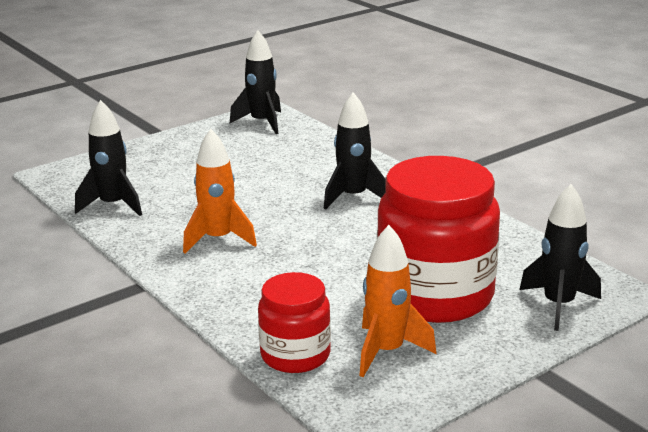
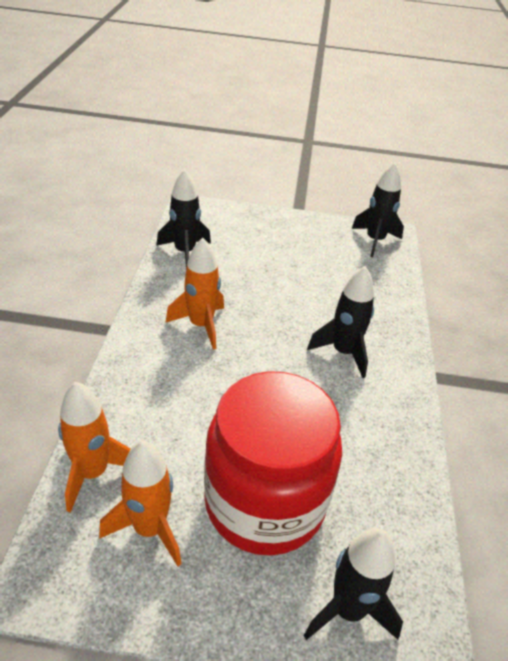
camera: 40 degrees right, 15 degrees up
red jar [258,272,331,373] -> orange rocket [58,382,131,513]

